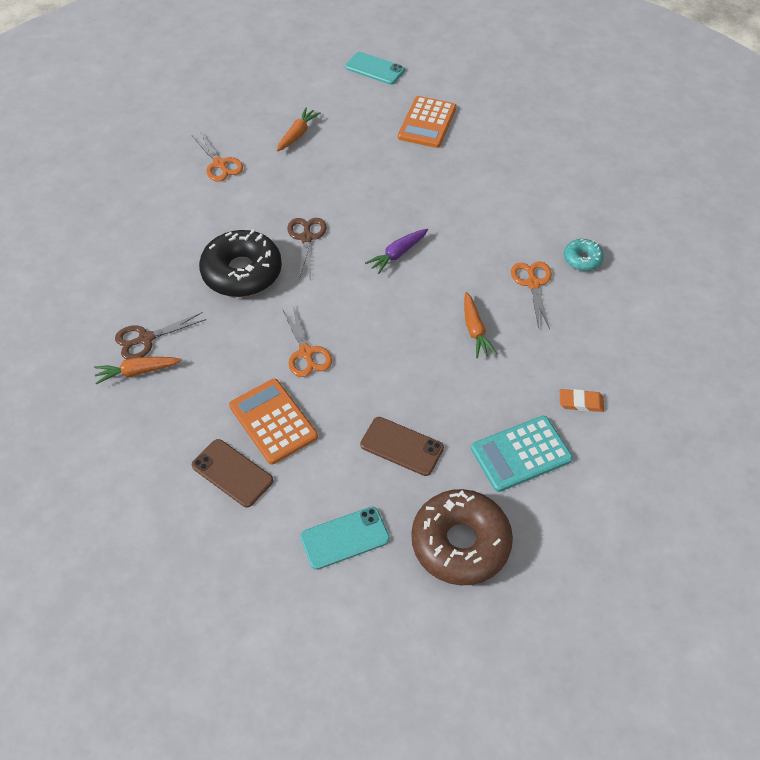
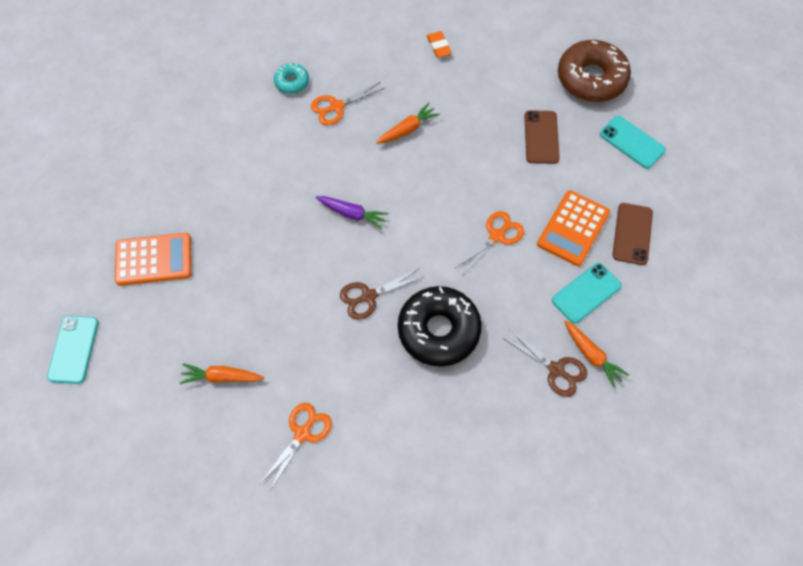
camera: 115 degrees left, 10 degrees up
turquoise calculator [471,416,573,492] -> none
none -> turquoise phone [552,263,622,324]

